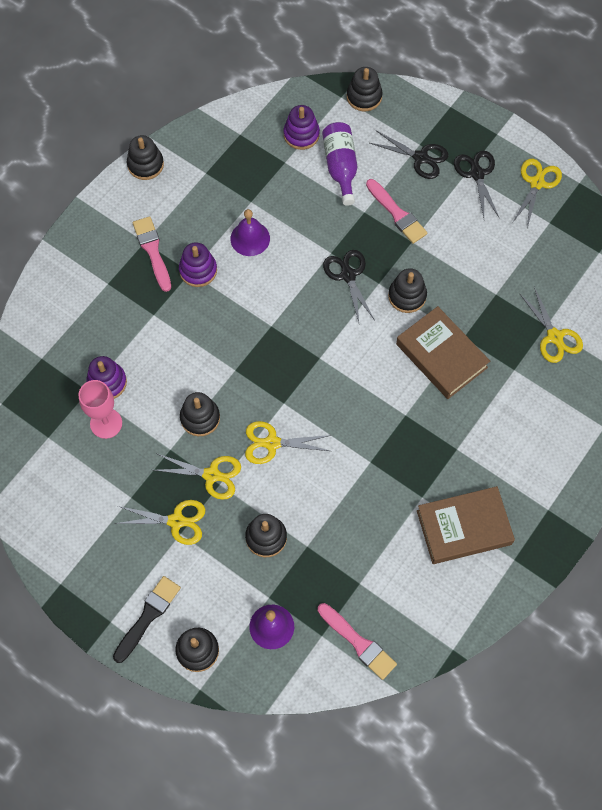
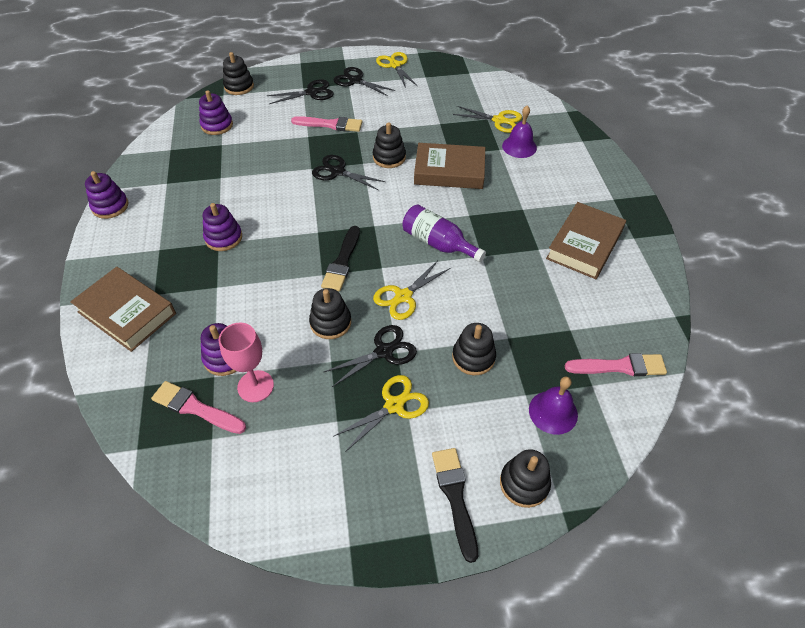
camera: 45 degrees left, 15 degrees down
black stacking toy [127,135,164,180] -> purple stacking toy [85,171,128,219]
pink brush [133,216,171,292] -> pink brush moved to [151,381,246,434]
yellow scissors [154,453,241,500] -> black scissors [324,325,417,387]
purple bell [230,209,270,256] -> purple bell moved to [502,105,537,158]
purple bottle [322,122,357,206] -> purple bottle moved to [403,205,486,262]
none -> brown book [70,267,176,352]
none -> black brush [321,226,360,291]

